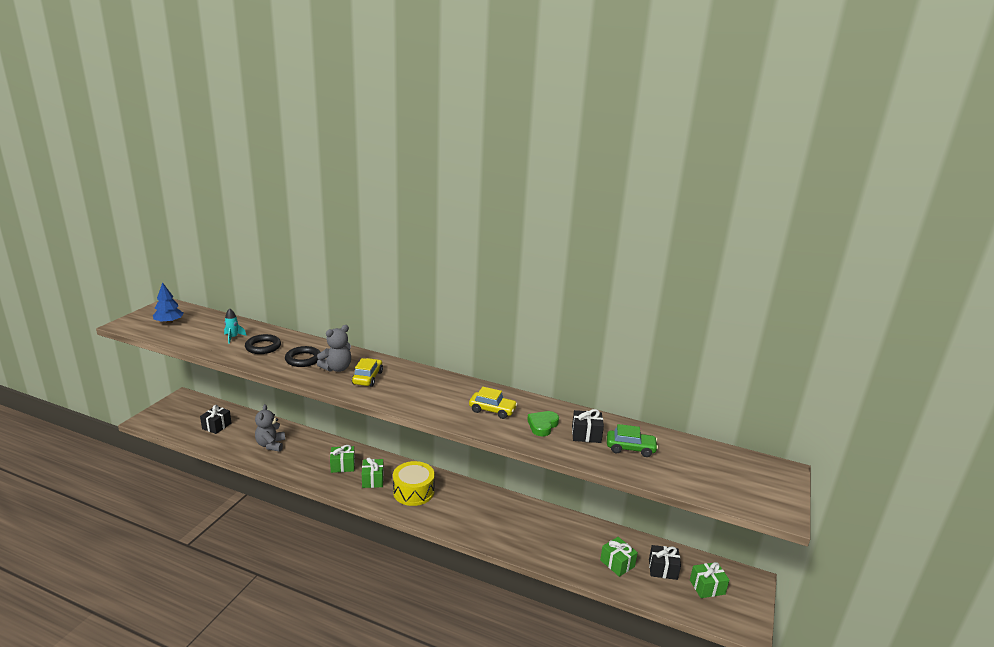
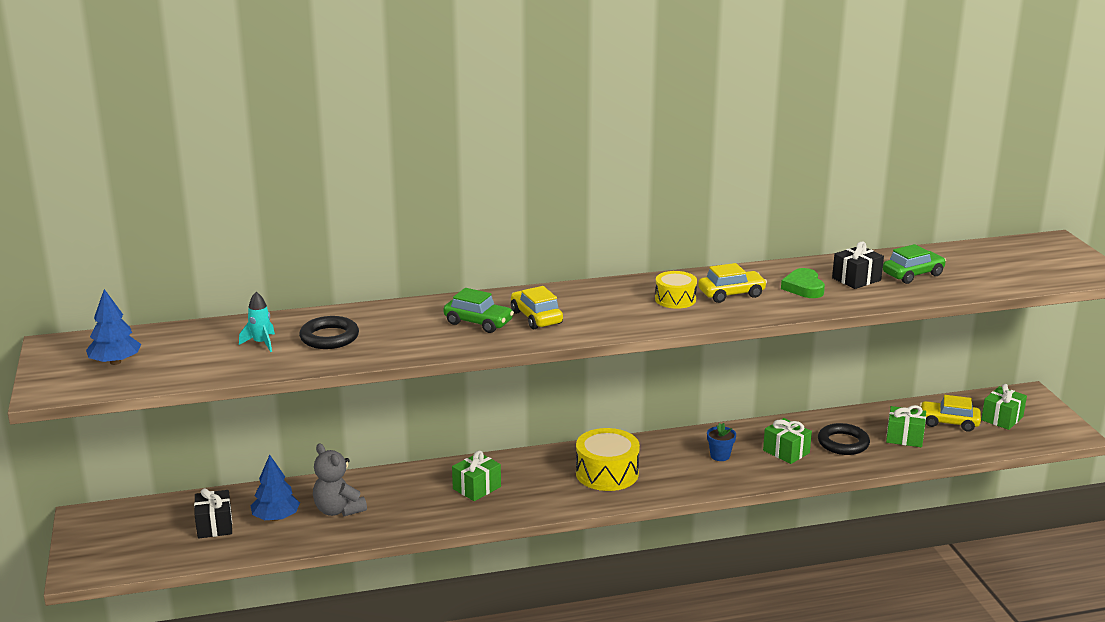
camera: 35 degrees left, 0 degrees up
black ring [285,346,320,367] -> black ring moved to [818,423,870,455]
grey teddy bear [317,325,351,372] -> green car [444,288,514,333]
green gift [362,458,384,488] -> green gift moved to [763,418,812,464]
black gift [649,545,681,580] -> yellow car [920,395,981,432]
none -> blue tree [251,455,300,521]
none -> yellow drum [655,271,697,309]
none -> blue flower pot [707,423,736,461]

